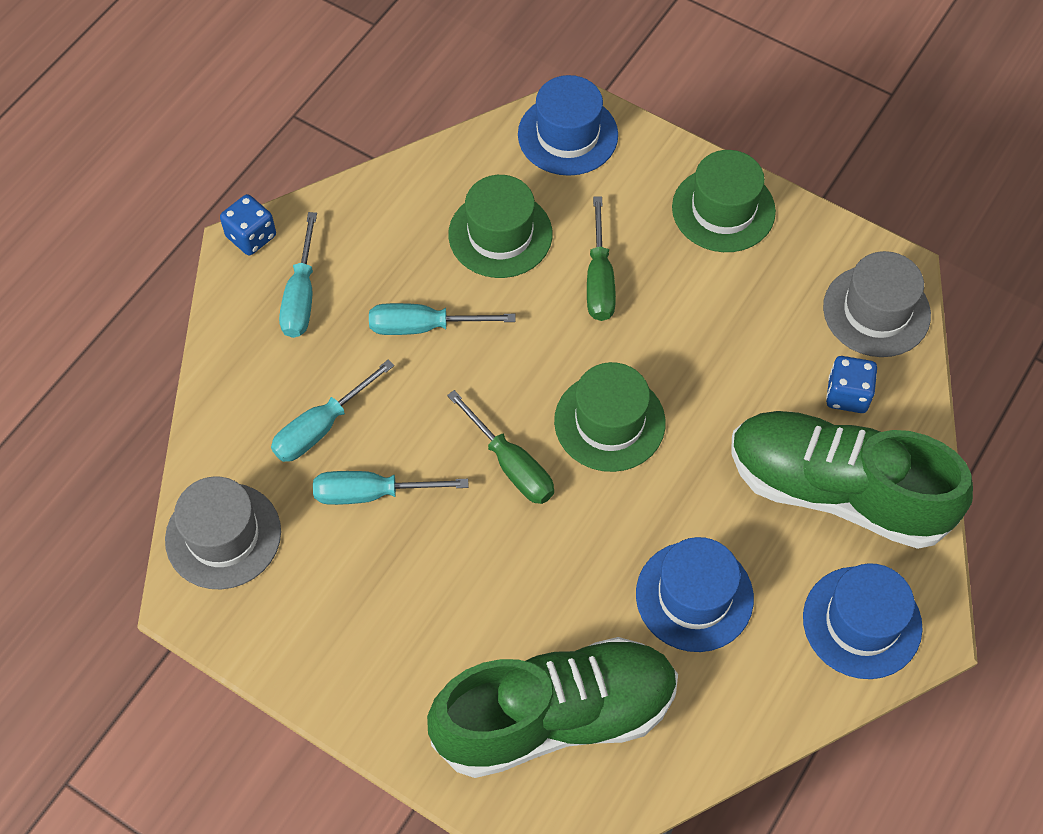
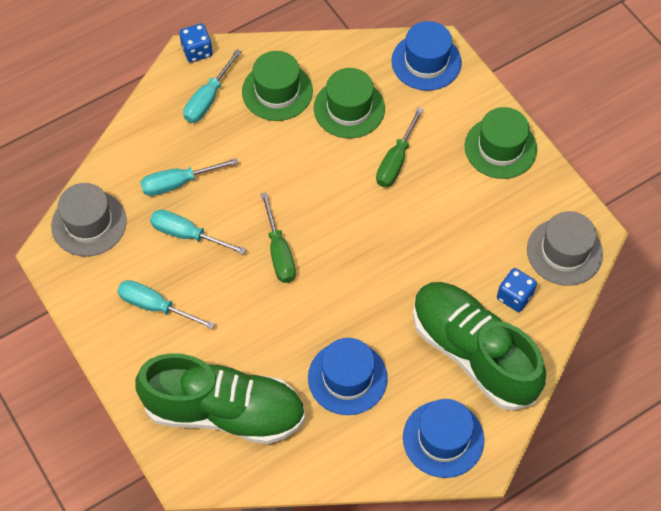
camera: 25 degrees right, 0 degrees up
turquoise screwdriver [369,303,516,335] -> turquoise screwdriver moved to [117,280,215,329]
green hat [554,362,666,472] -> green hat moved to [242,51,313,121]

